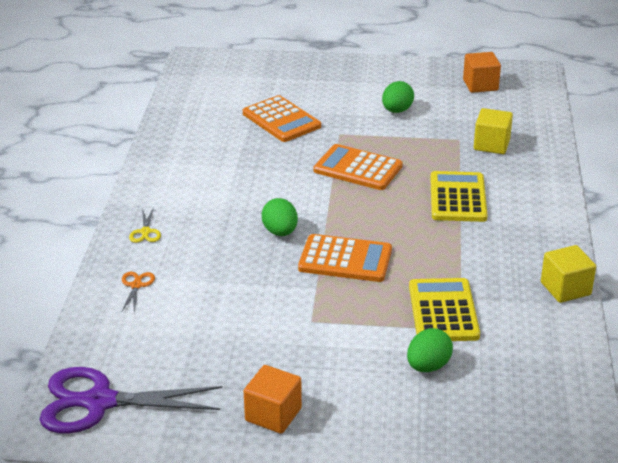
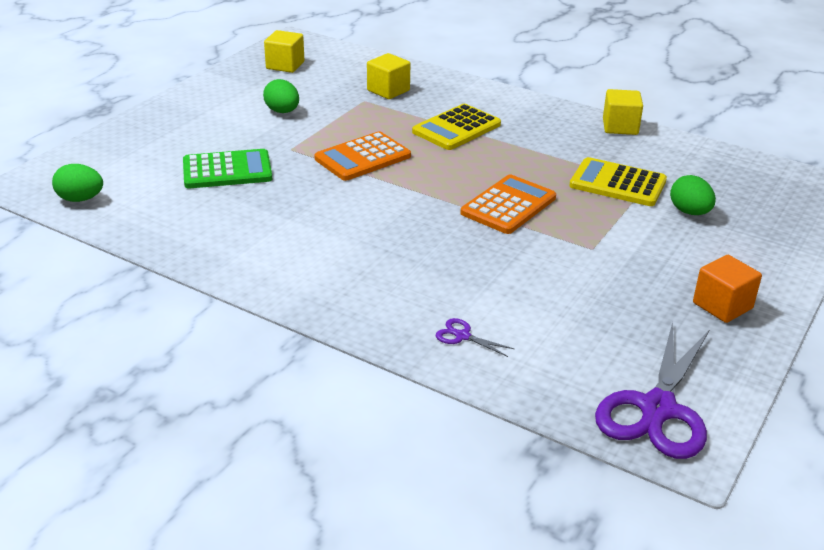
camera: 65 degrees left, 0 degrees up
orange scissors [122,272,155,313] -> purple scissors [436,318,514,357]
yellow scissors [129,207,161,243] -> none
orange calculator [243,95,321,142] -> green calculator [183,149,272,188]
green egg [262,198,298,236] -> green egg moved to [52,164,103,202]
yellow calculator [430,171,487,222] -> yellow calculator turned 75 degrees counterclockwise [412,104,501,150]
orange cube [463,52,501,93] -> yellow cube [264,30,304,73]

